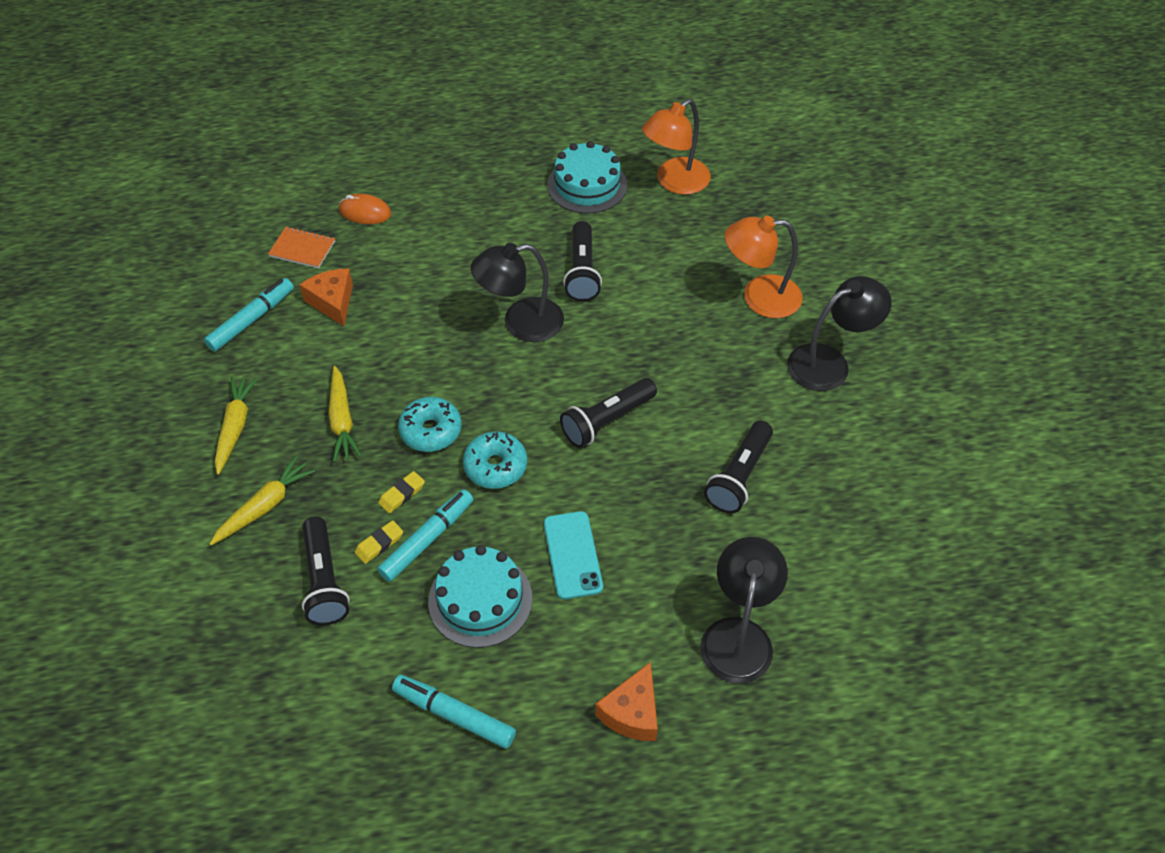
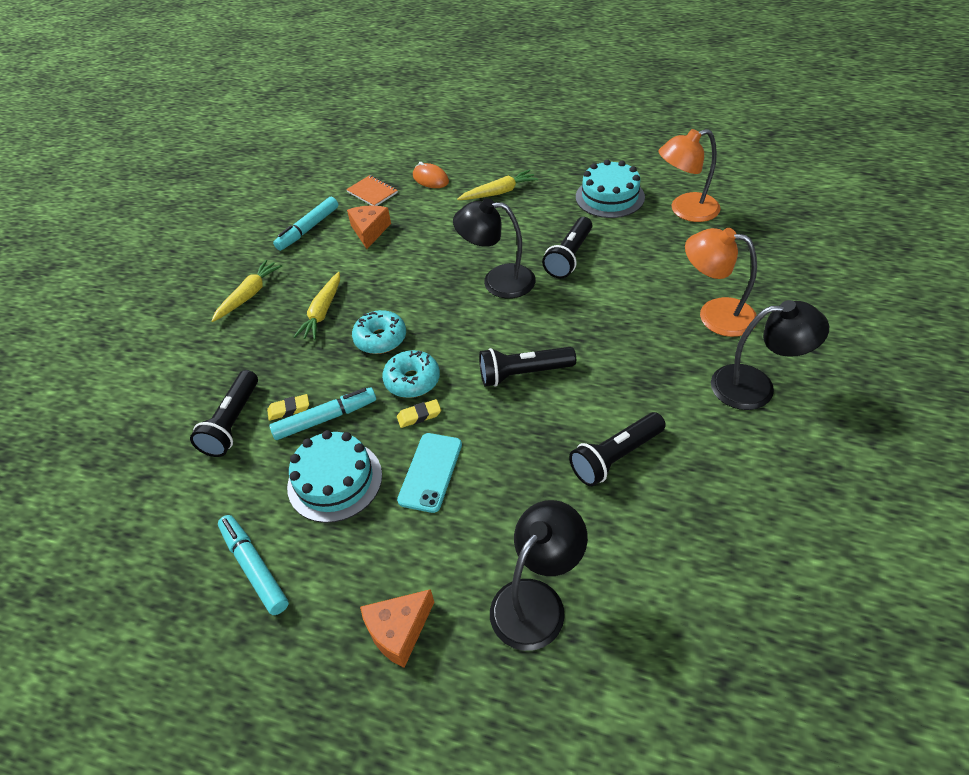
camera: 30 degrees right, 5 degrees down
turquoise marker [204,278,294,352] -> turquoise marker turned 150 degrees clockwise [273,197,339,251]
yellow carrot [210,456,315,545] -> yellow carrot moved to [457,170,538,200]
yellow eraser [378,471,425,514] -> yellow eraser moved to [397,399,441,428]

